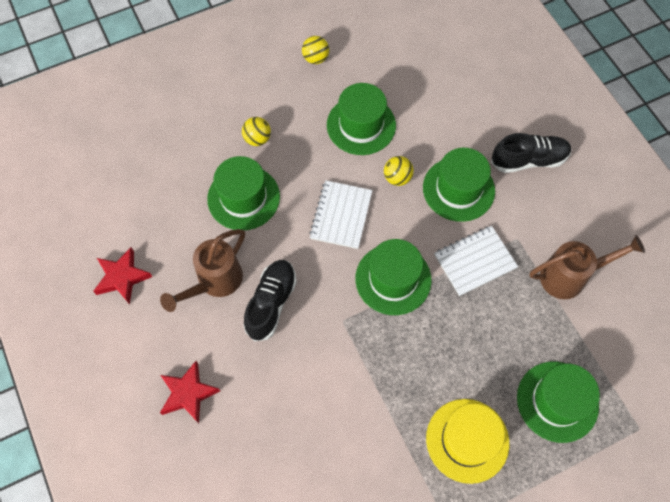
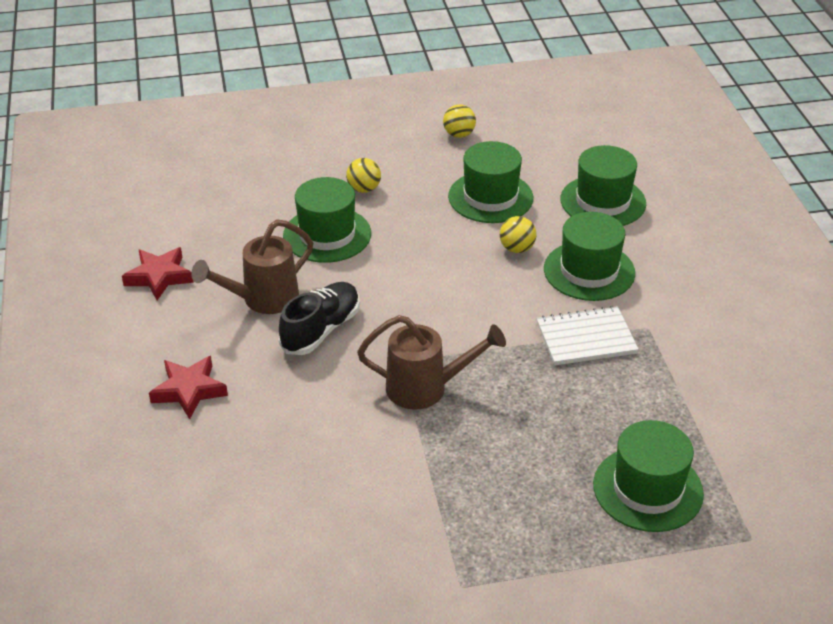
camera: 15 degrees right, 25 degrees down
white notebook [309,180,373,249] -> none
green hat [355,239,432,315] -> green hat moved to [561,145,646,226]
yellow hat [426,399,509,484] -> none
black shoe [491,133,571,173] -> none
brown watering can [529,235,645,299] -> brown watering can moved to [357,315,506,410]

